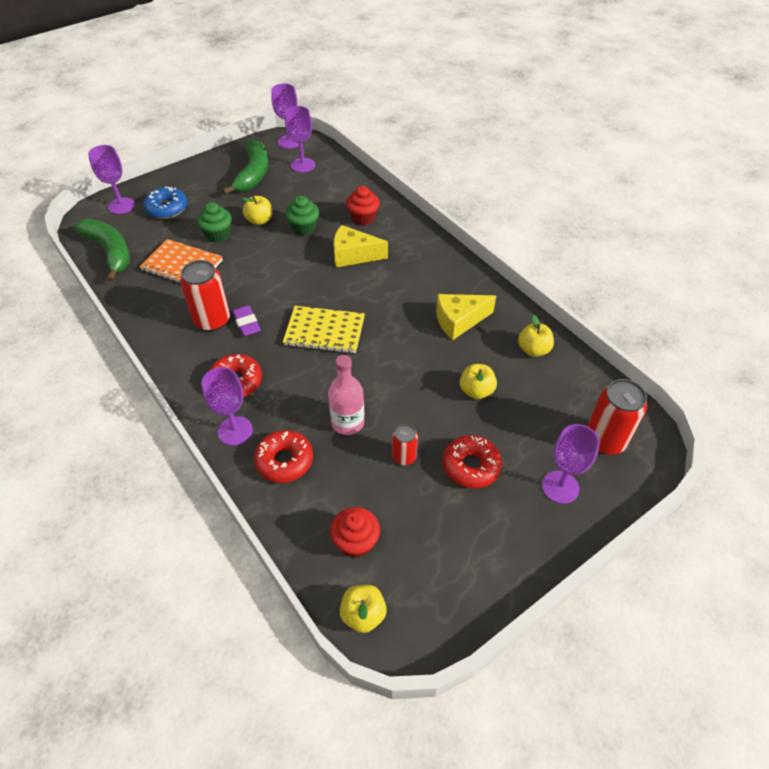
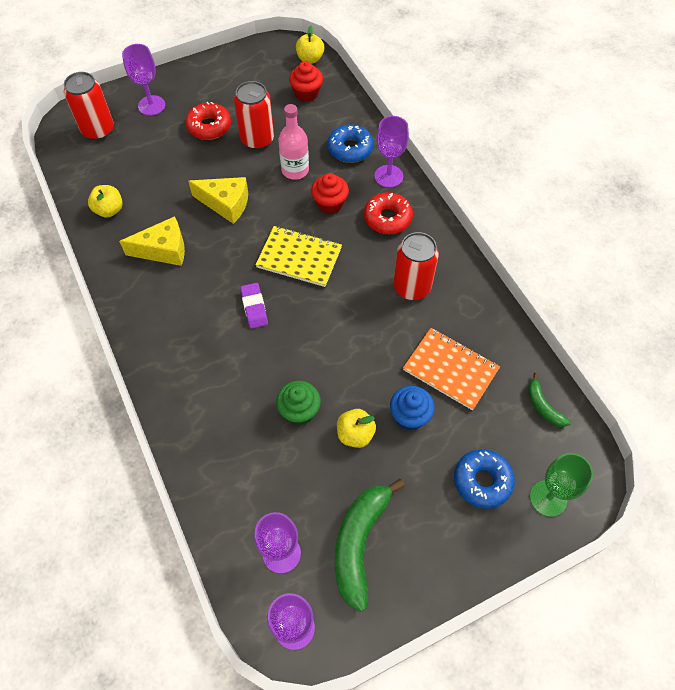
camera: 170 degrees left, 10 degrees up
green banana [73,219,130,282] -> green banana [528,372,571,427], size x0.51
purple goblet [88,145,135,214] -> green goblet [530,453,593,517]
green cupcake [197,202,232,242] -> blue cupcake [390,386,435,430]
purple eraser [232,305,261,337] -> purple eraser moved to [240,283,268,329]
red donut [254,430,313,483] -> blue donut [328,124,374,163]
yellow cheese [334,225,388,267] -> yellow cheese moved to [188,177,248,224]
red cupcake [346,186,380,226] -> red cupcake moved to [311,173,349,214]
red can [392,424,418,465] -> red can [234,81,274,150], size x1.78
yellow apple [460,364,497,399] -> none

